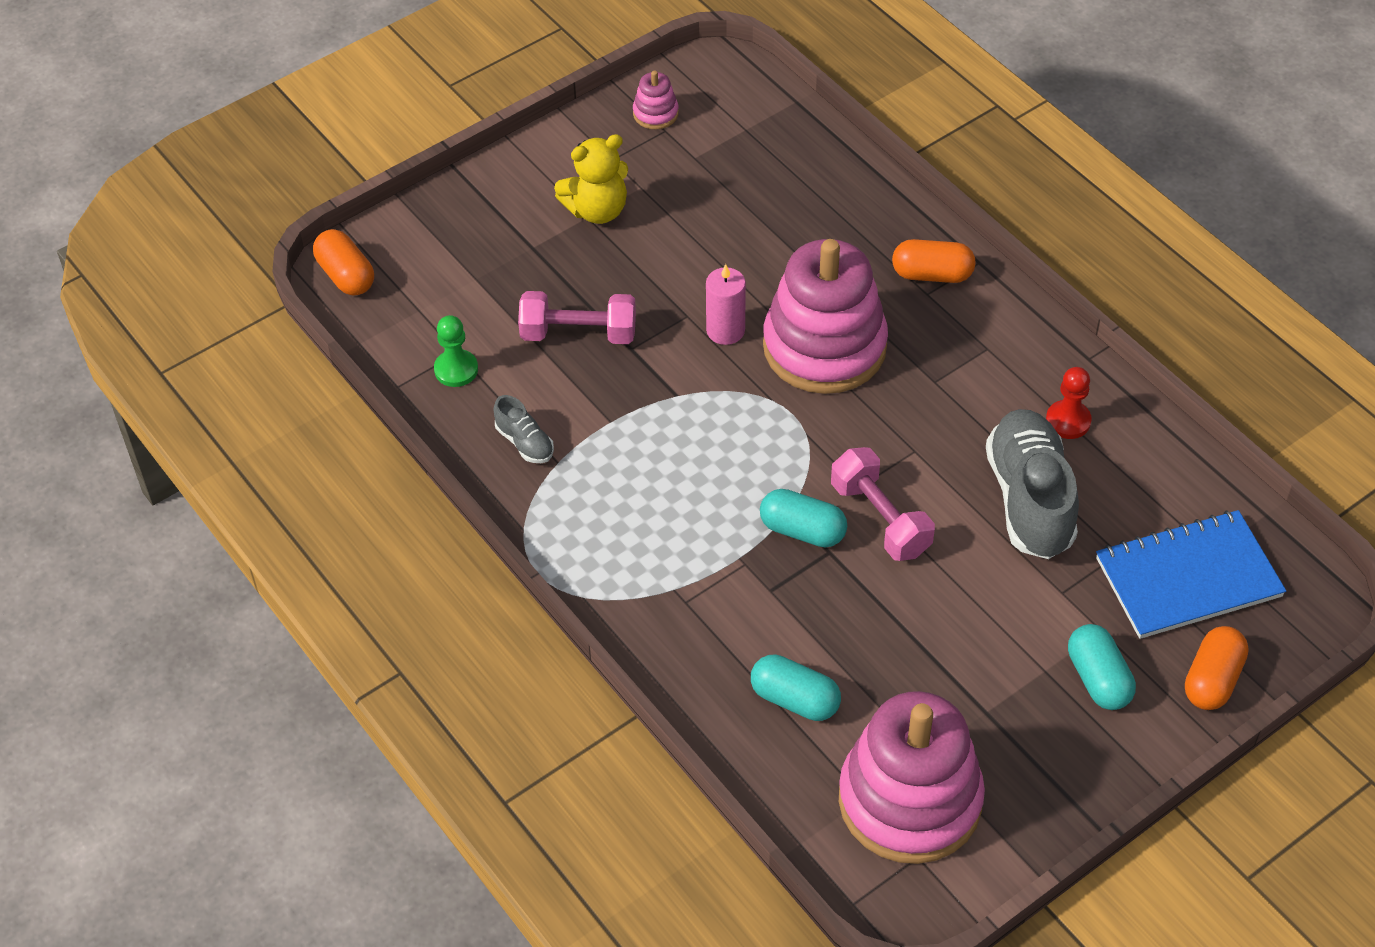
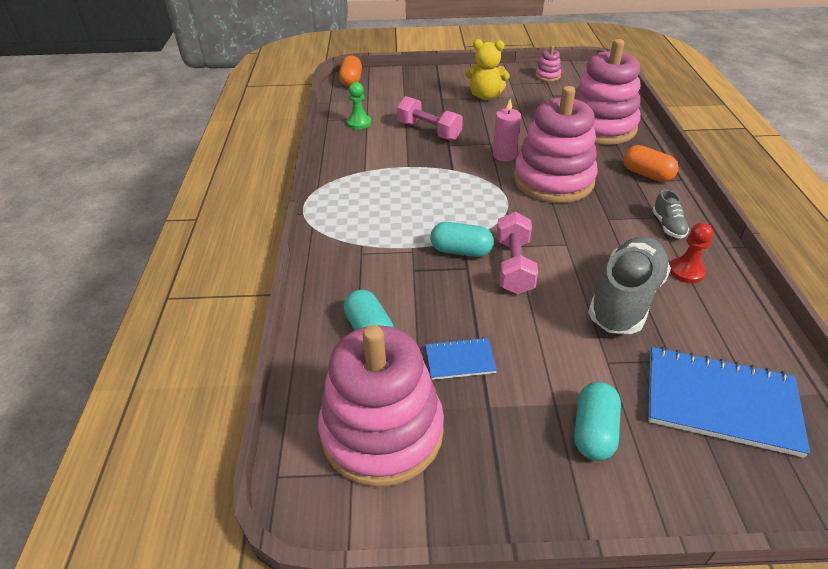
camera: 35 degrees right, 10 degrees down
grey shoe [493,395,554,463] -> grey shoe moved to [652,189,689,239]
turquoise capsule [760,489,847,547] -> turquoise capsule turned 45 degrees counterclockwise [430,222,494,257]
orange capsule [1185,626,1249,710] -> none
none -> blue notebook [425,337,497,380]
none -> pink stacking toy [574,39,641,145]

